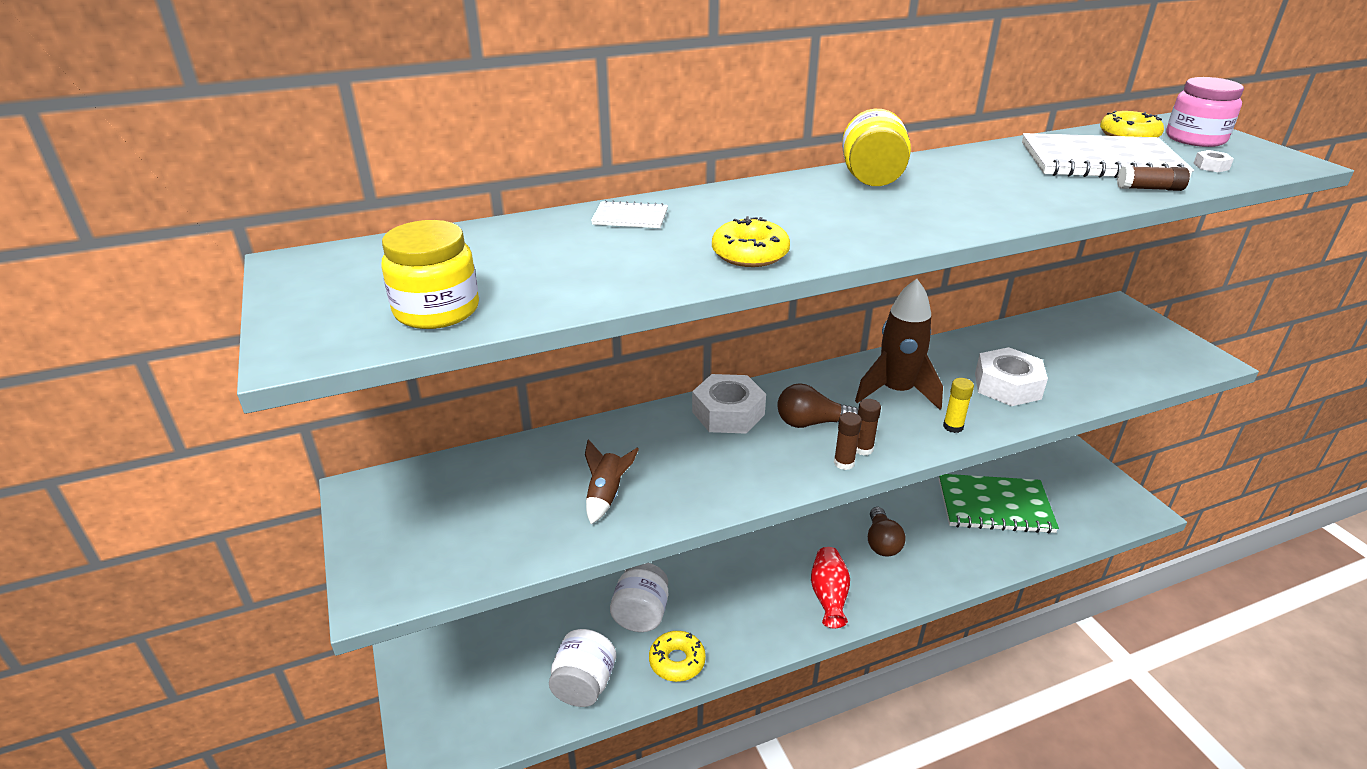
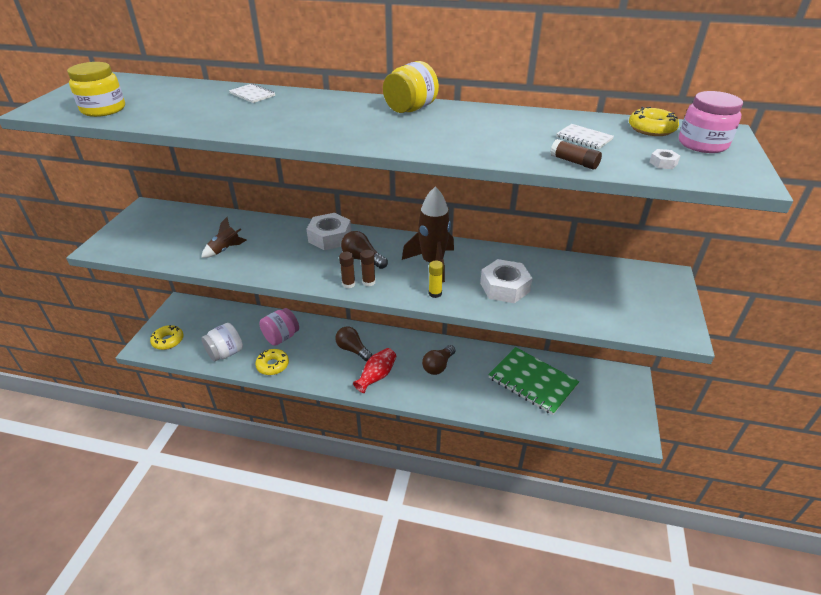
camera: 35 degrees right, 5 degrees up
white jar [610,563,668,632] -> pink jar [259,308,299,346]
yellow donut [712,216,790,267] -> yellow donut moved to [150,325,184,350]
white notebook [1022,133,1194,178] -> white notebook [556,124,614,149], size x0.44
none -> brown light bulb [335,326,372,361]

